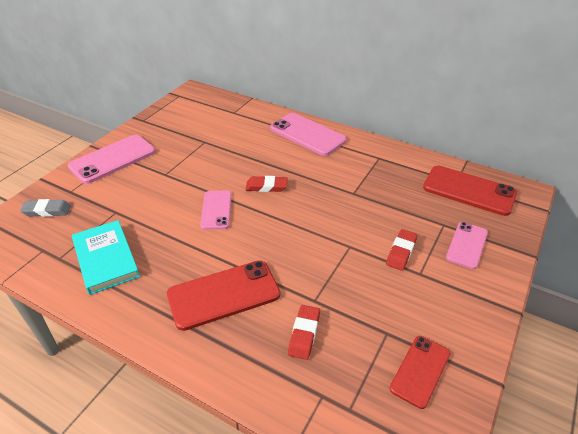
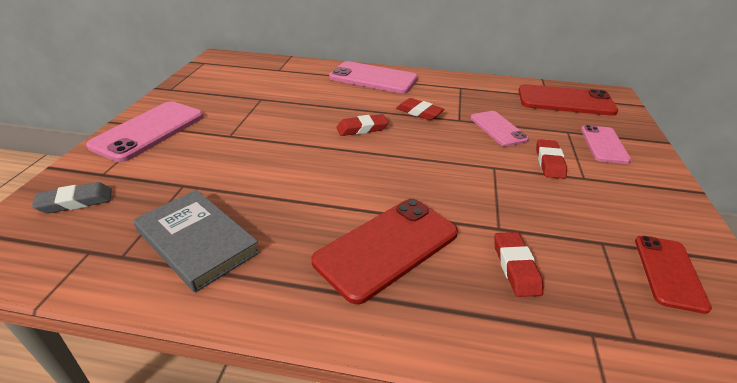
camera: 20 degrees left, 5 degrees down
turquoise book [72,220,140,295] -> grey book [133,190,260,292]
pink phone [200,191,232,230] -> pink phone moved to [470,111,529,146]
none -> red eraser [396,98,445,120]

